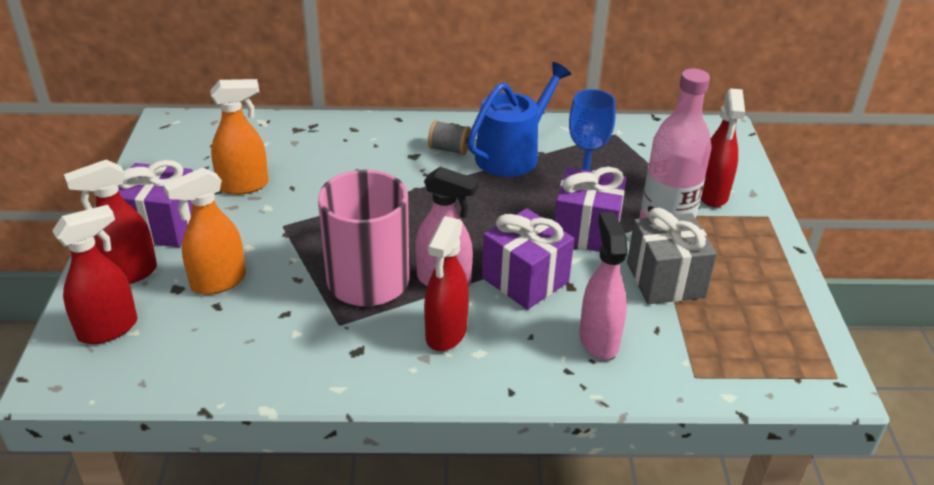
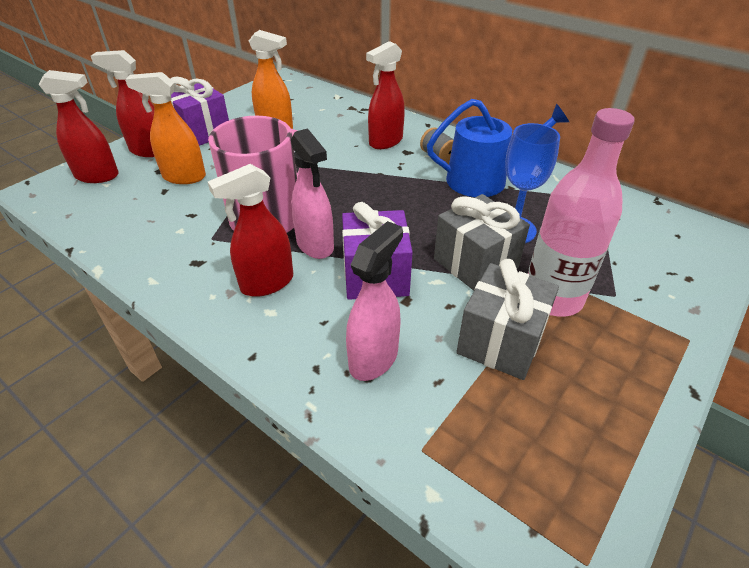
camera: 40 degrees right, 5 degrees up
purple gift [554,167,627,252] -> grey gift [434,194,530,291]
red spray bottle [701,88,745,207] -> red spray bottle moved to [366,41,405,149]

